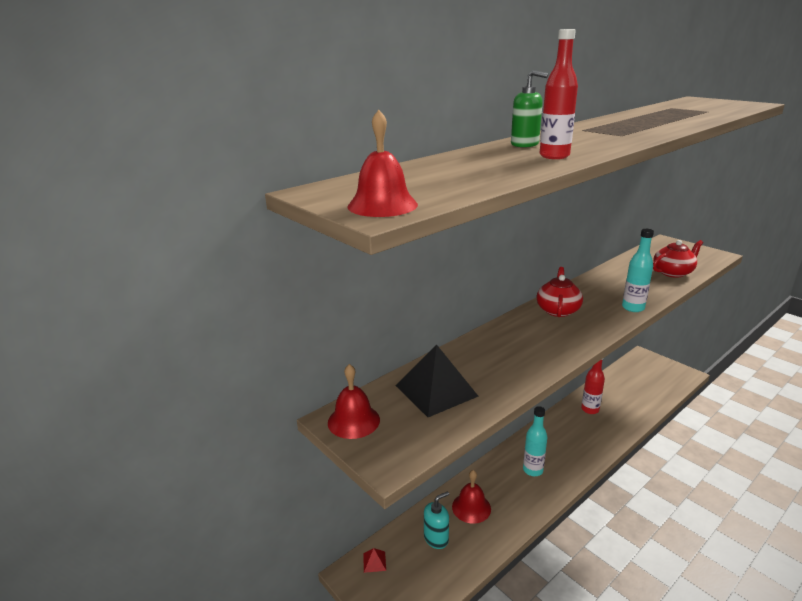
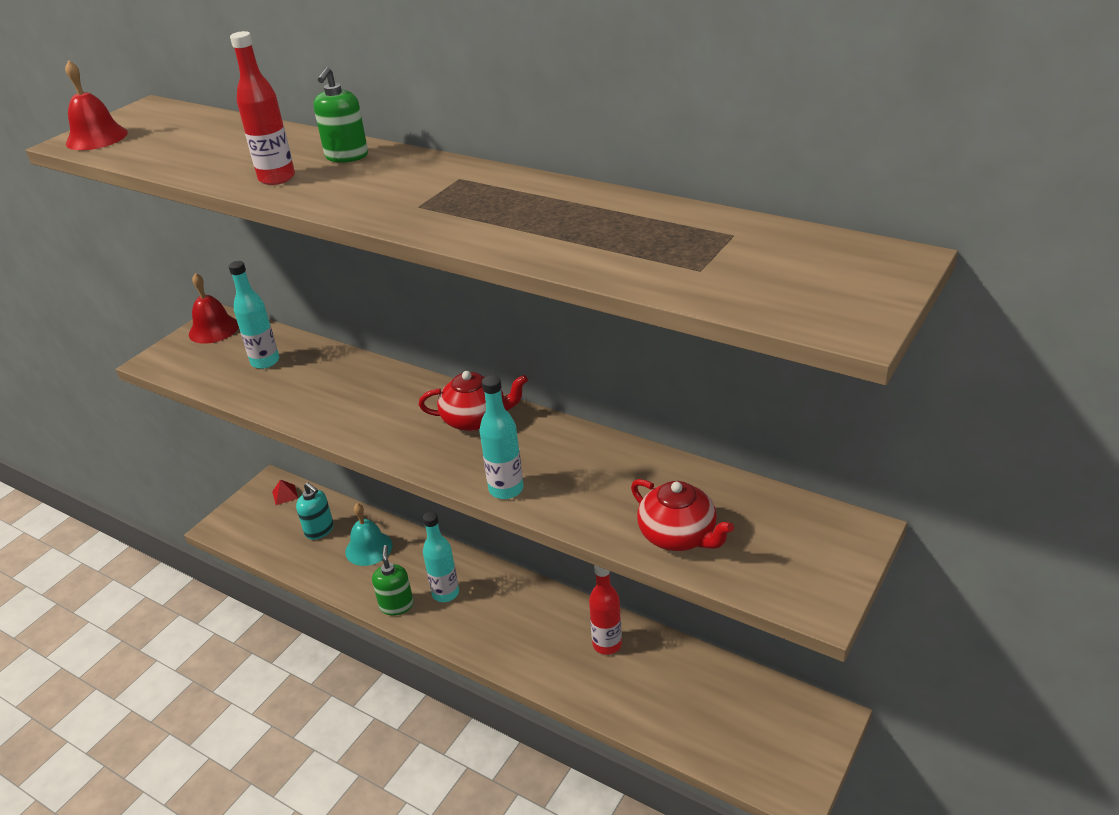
camera: 75 degrees right, 10 degrees up
black pyramid [396,345,478,417] -> turquoise bottle [228,261,279,369]
red bell [452,470,491,524] -> turquoise bell [345,503,393,566]
none -> green soap dispenser [372,545,414,615]

